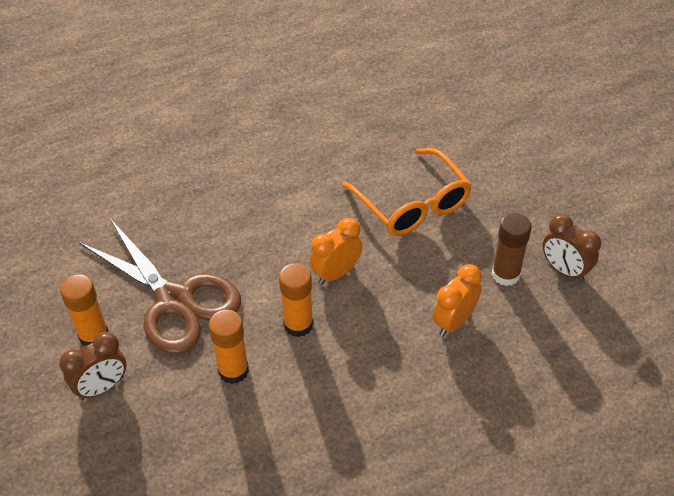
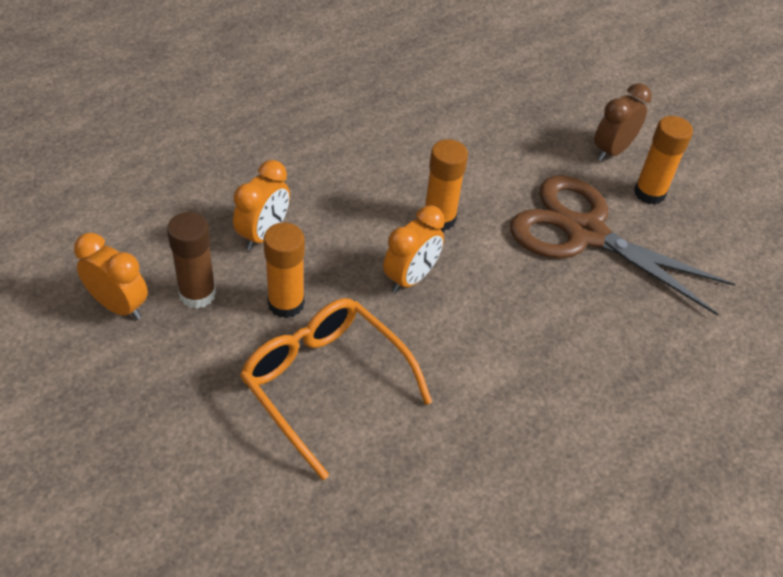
camera: 165 degrees right, 0 degrees up
orange glue stick [209,310,249,384] -> orange glue stick moved to [263,222,305,318]
brown clock [543,214,601,282] -> orange clock [74,233,148,320]

